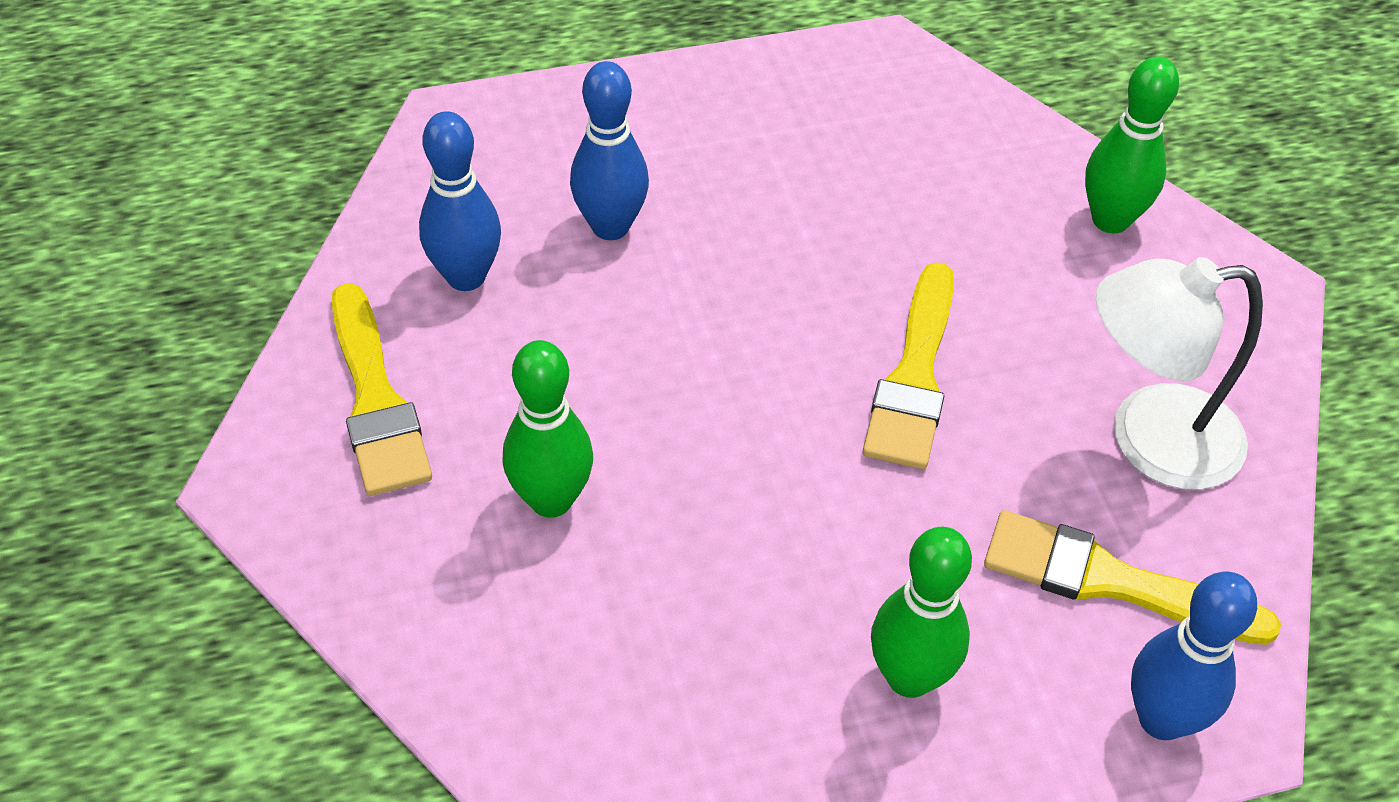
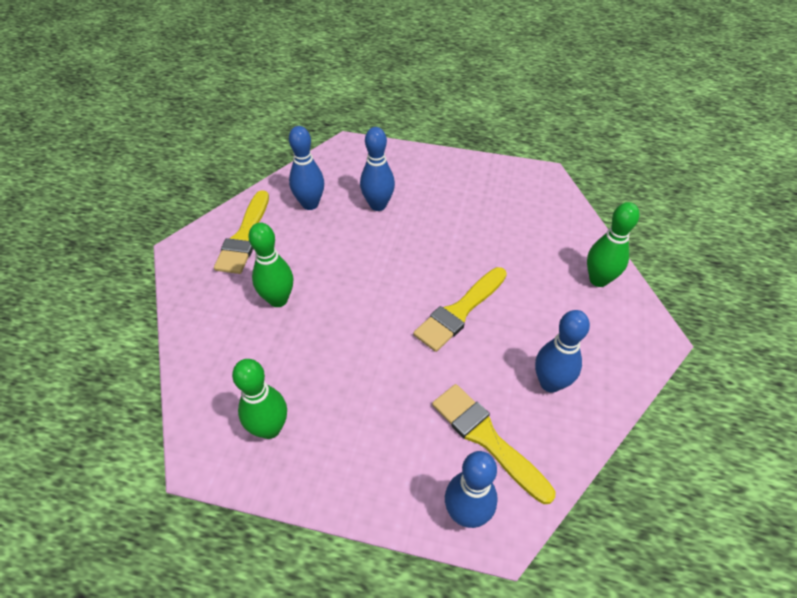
camera: 30 degrees right, 0 degrees up
green bowling pin [871,527,972,698] -> green bowling pin moved to [232,359,287,439]
white lamp [1096,257,1263,490] -> blue bowling pin [535,310,590,393]

